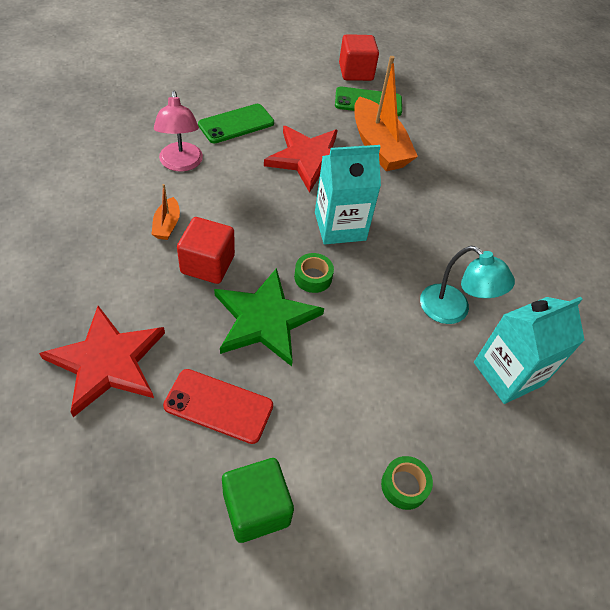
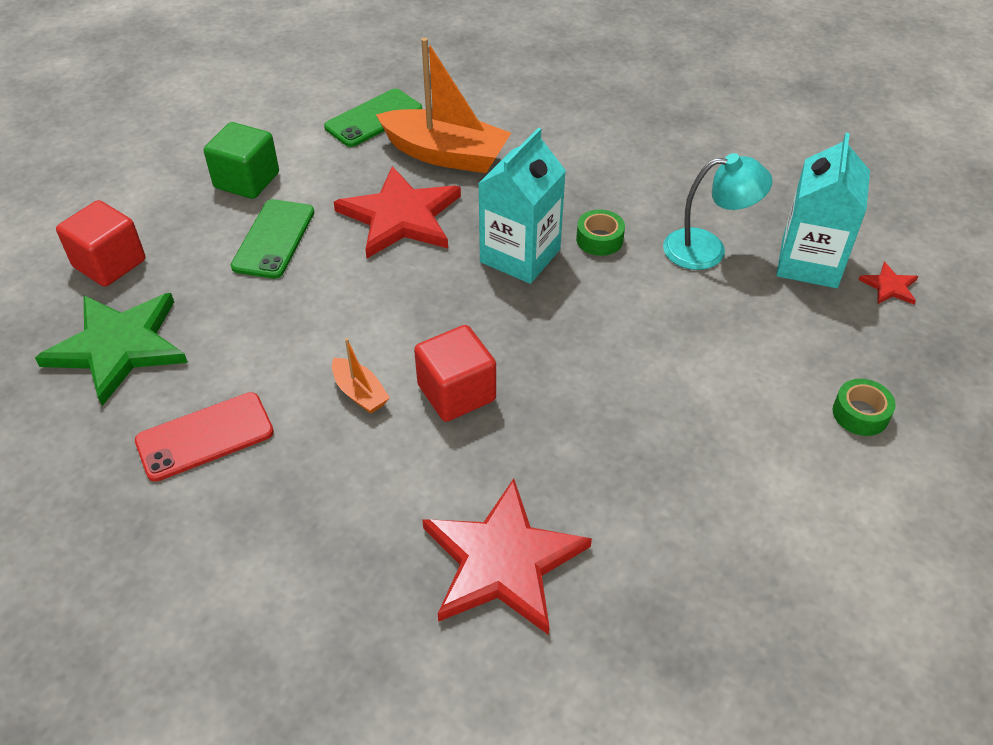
camera: 40 degrees left, 5 degrees down
pink lamp [154,91,203,172] -> none
red phone [163,369,273,444] -> red phone moved to [135,392,274,482]
green star [214,268,324,366] -> green star moved to [35,293,188,406]
green cube [222,458,294,543] -> green cube moved to [204,122,279,199]
green tape [294,253,334,293] -> green tape moved to [576,209,625,256]
red cube [339,34,379,81] -> red cube moved to [56,200,145,287]
none -> red star [859,262,918,304]

